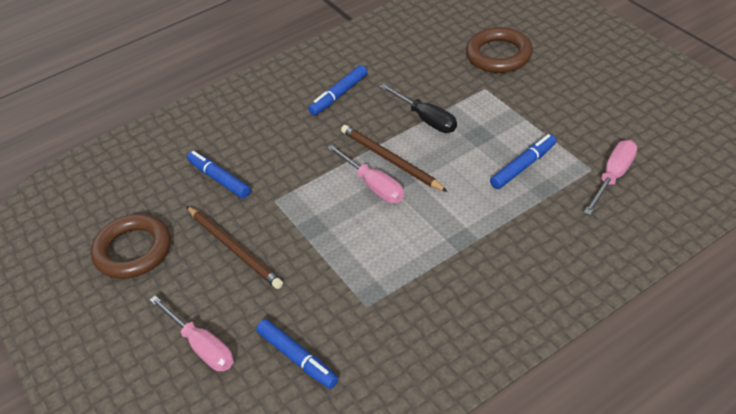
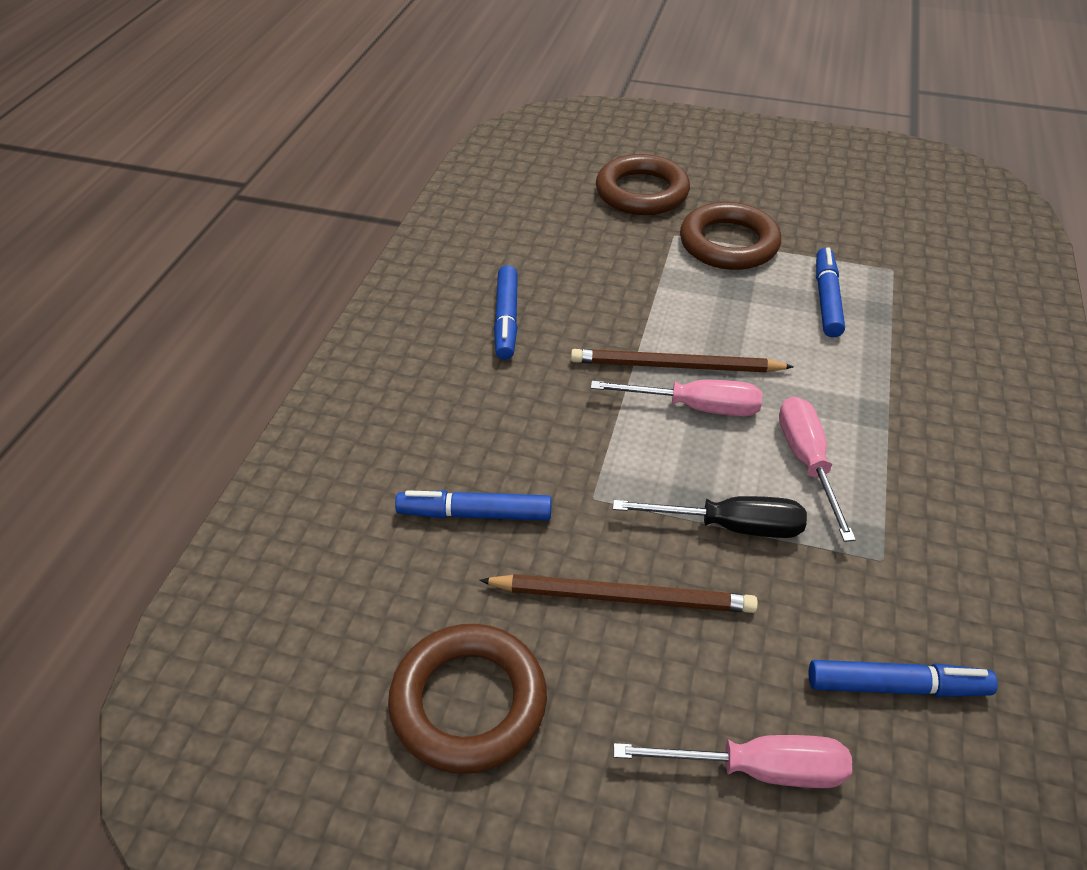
camera: 45 degrees left, 0 degrees up
black screwdriver [380,84,457,133] -> black screwdriver moved to [613,496,807,538]
pink screwdriver [584,140,637,215] -> pink screwdriver moved to [779,396,856,542]
none -> brown ring [680,202,781,270]

